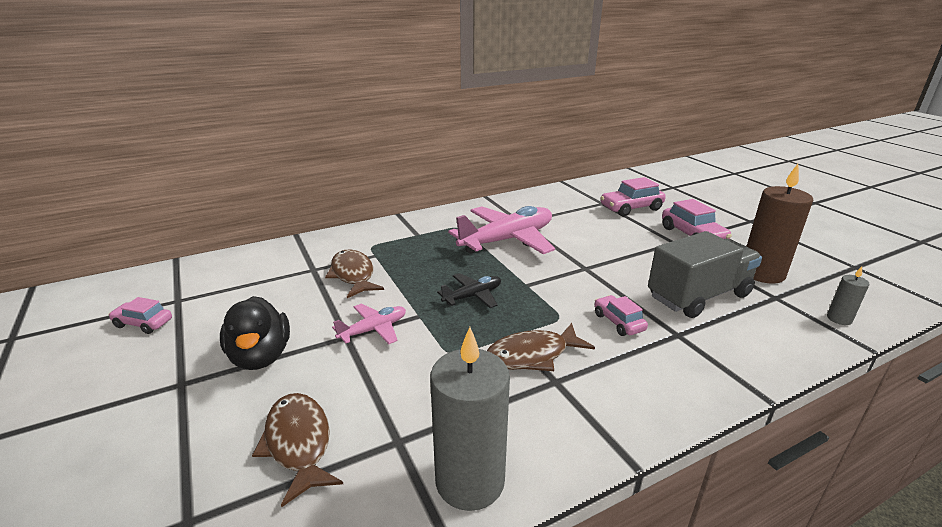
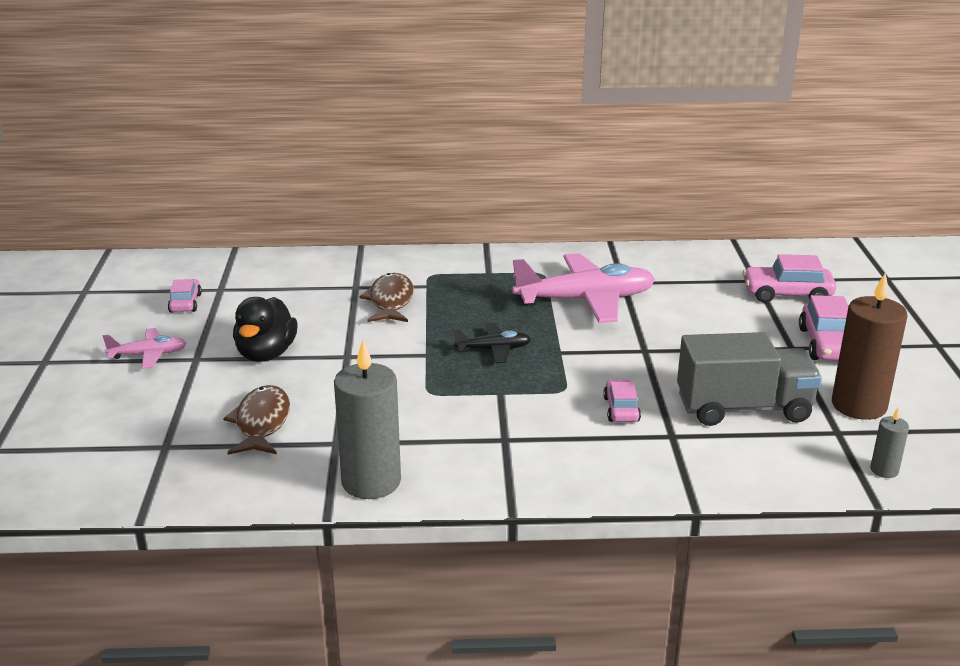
camera: 25 degrees right, 0 degrees up
pink car [109,297,172,334] -> pink car turned 45 degrees clockwise [168,279,202,313]
pink plane [332,303,406,344] -> pink plane moved to [103,328,186,369]
brown fish [487,323,595,371] -> none

